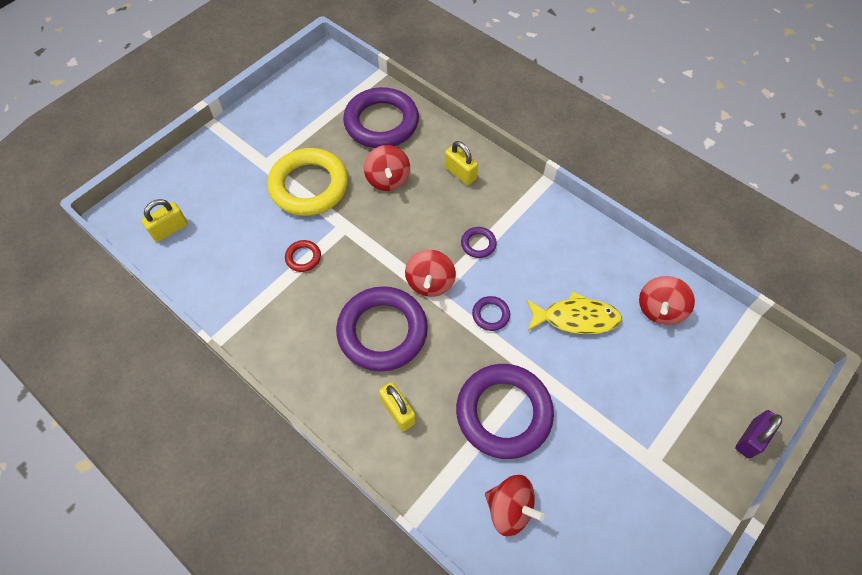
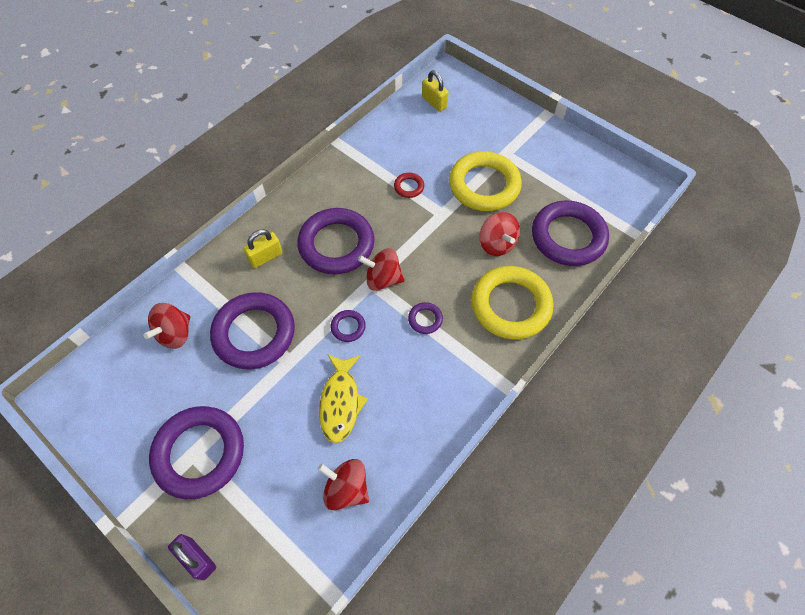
camera: 90 degrees right, 0 degrees up
red spinning top [364,145,410,191] -> red spinning top turned 105 degrees counterclockwise [479,212,520,256]
yellow padlock [445,141,478,185] -> yellow ring [471,266,554,339]
none -> purple ring [149,406,244,499]

